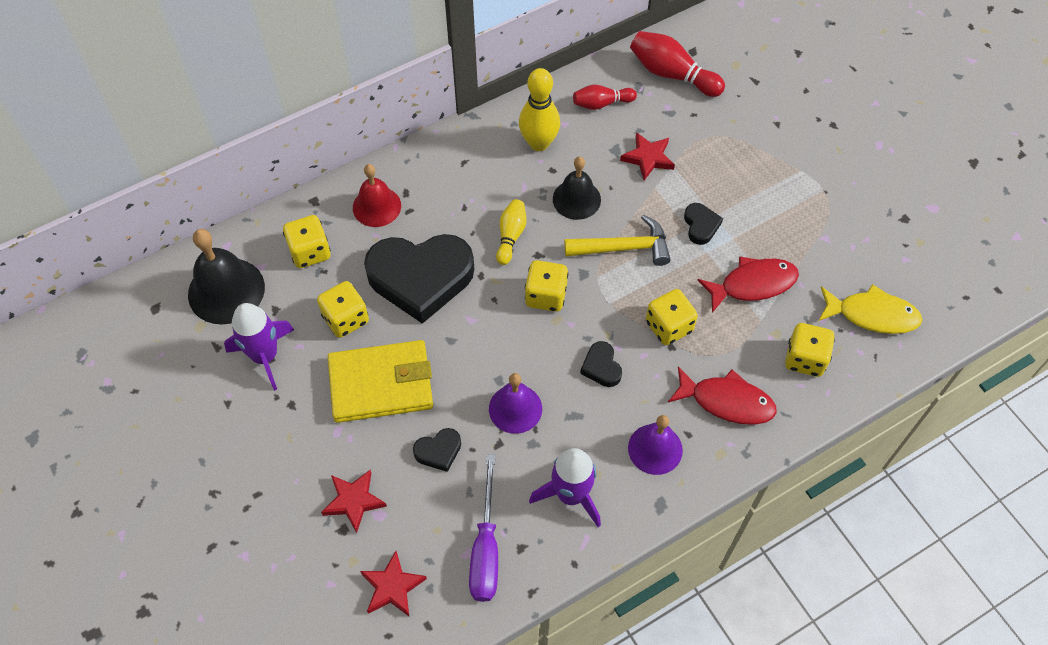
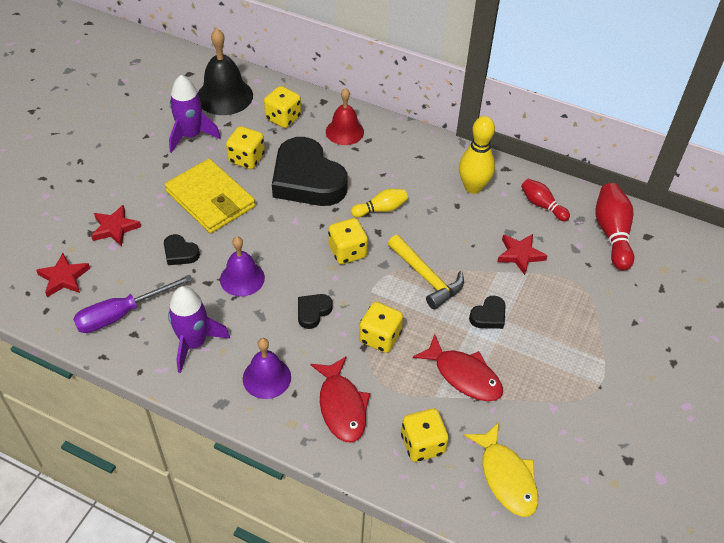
camera: 55 degrees right, 10 degrees down
black bell [553,157,601,220] -> none

